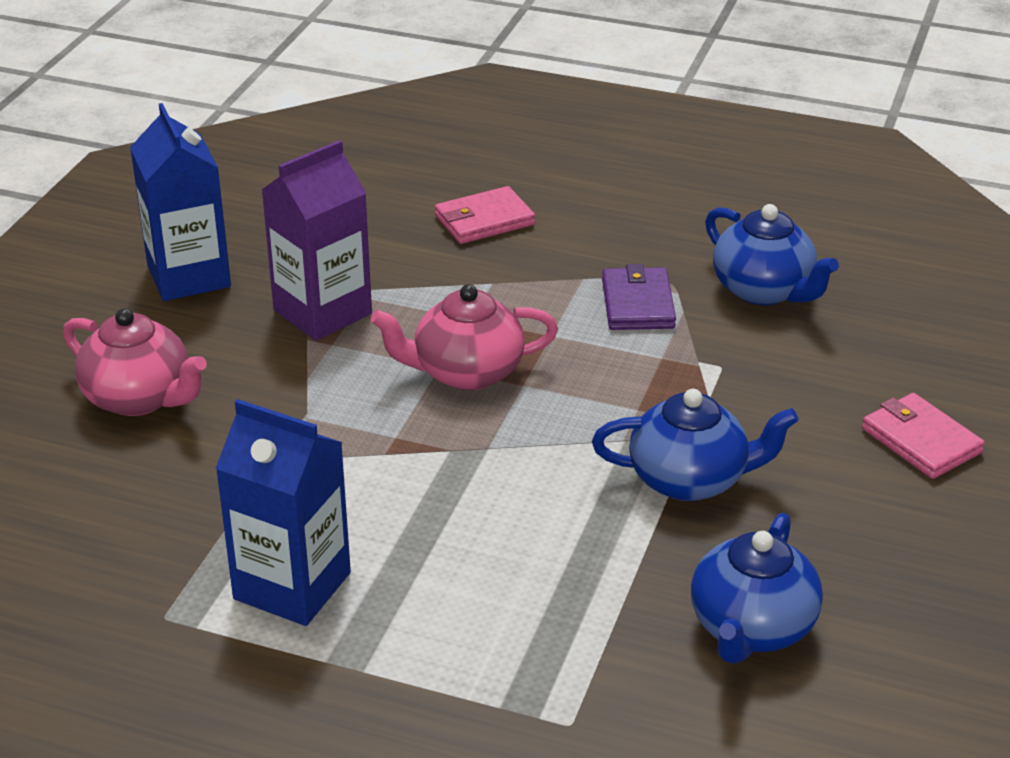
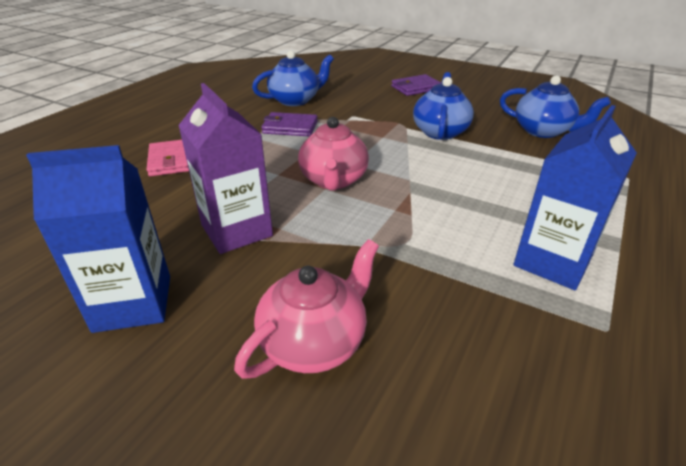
camera: 80 degrees left, 0 degrees up
pink wallet [862,393,985,479] -> purple wallet [391,74,441,96]

